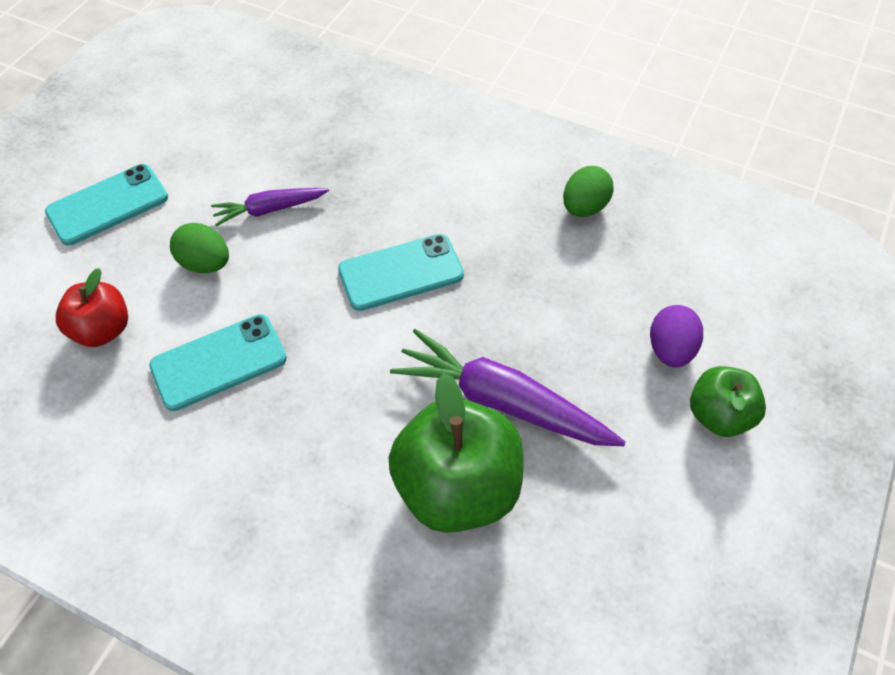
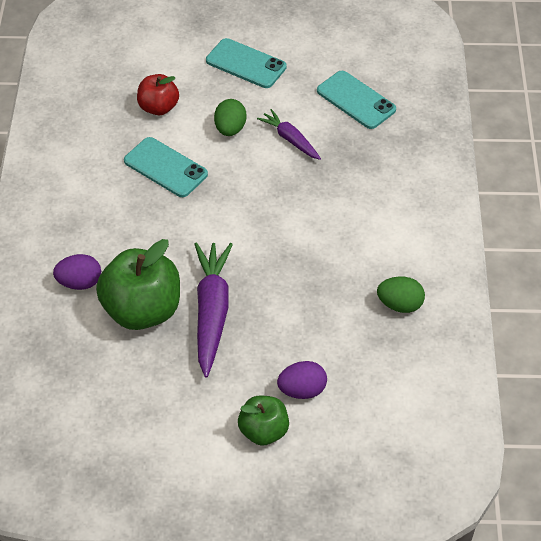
camera: 65 degrees right, 5 degrees down
turquoise phone [338,234,464,311] -> turquoise phone moved to [317,71,396,129]
none -> purple egg [53,254,101,290]

